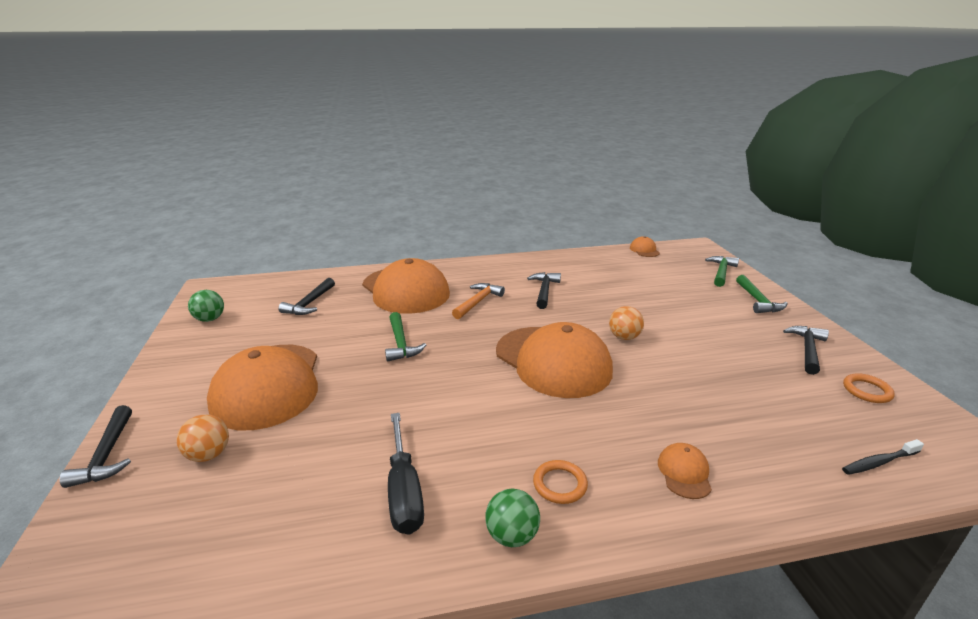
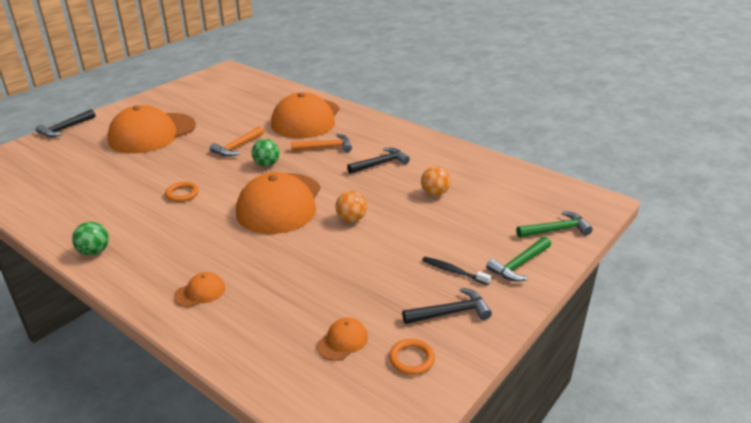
camera: 50 degrees right, 5 degrees up
orange ball [177,414,229,462] -> orange ball moved to [421,166,451,196]
green ball [188,290,224,322] -> green ball moved to [252,139,280,166]
black hammer [278,278,335,315] -> none
green hammer [385,312,426,362] -> orange hammer [210,126,264,157]
black screwdriver [388,413,424,535] -> none
orange ring [533,460,588,504] -> orange ring moved to [165,182,199,202]
orange cap [630,236,660,257] -> orange cap moved to [317,317,368,361]
black toothbrush [842,439,924,475] -> black toothbrush moved to [422,257,491,285]

